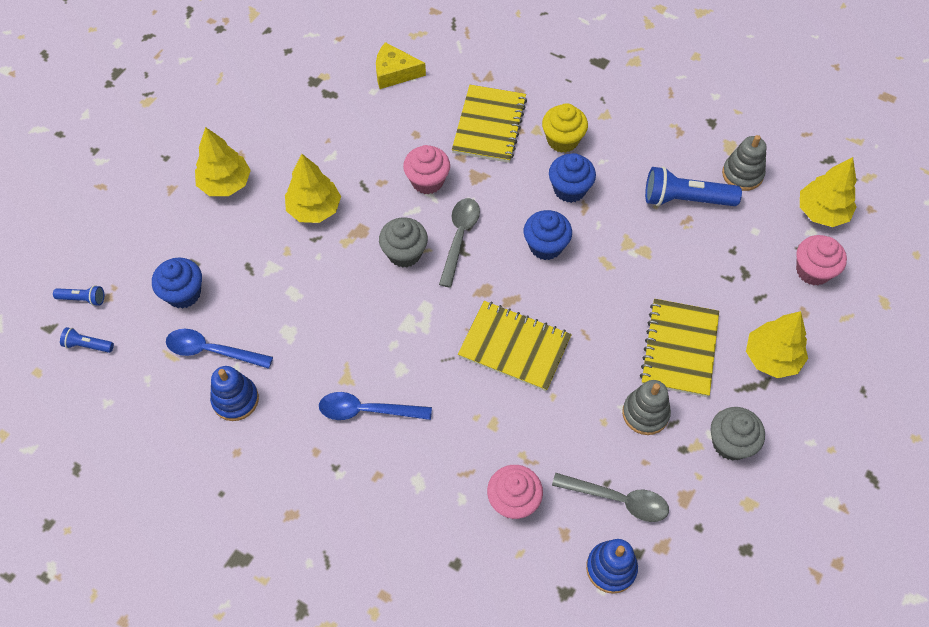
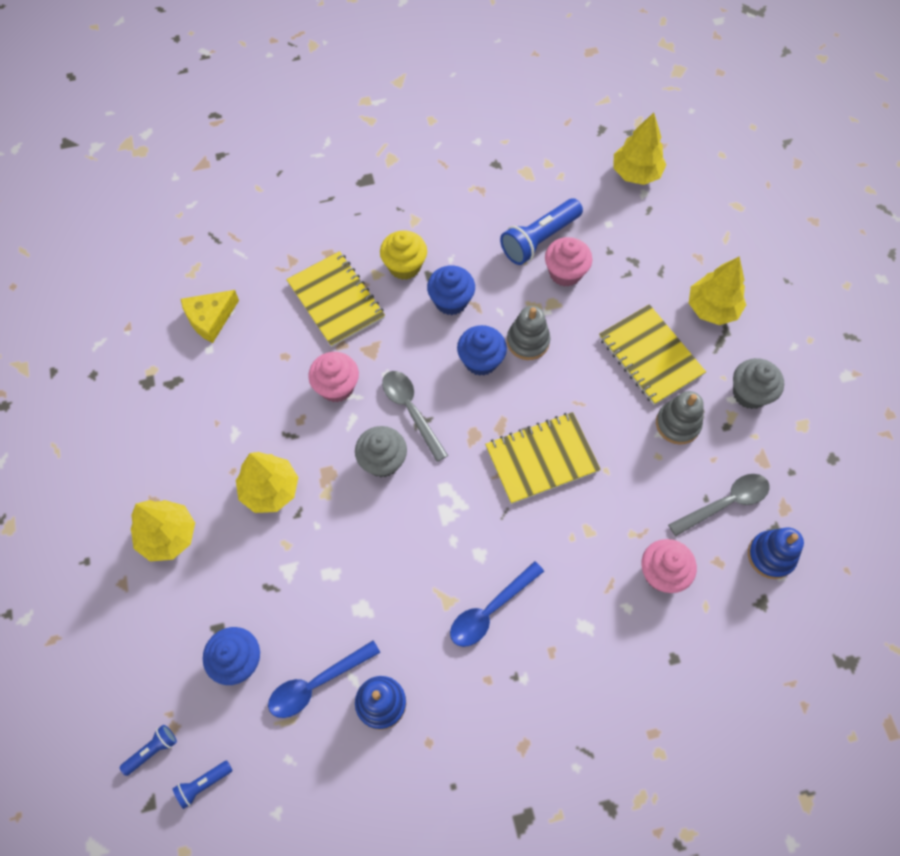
camera: 45 degrees left, 5 degrees up
grey stacking toy [722,135,766,191] -> grey stacking toy moved to [507,306,551,360]
pink cupcake [796,235,847,286] -> pink cupcake moved to [545,237,592,287]

